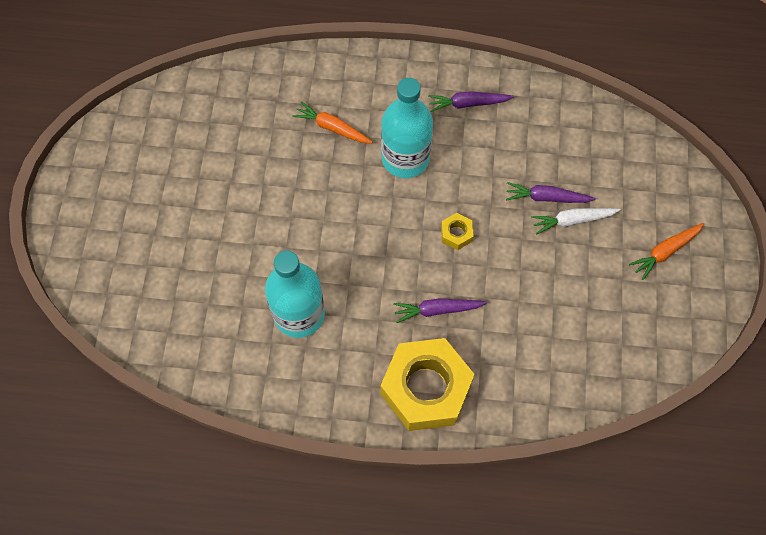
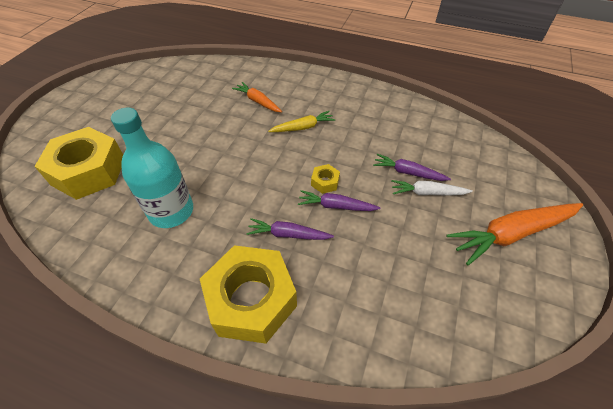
camera: 15 degrees right, 15 degrees down
turquoise bottle [381,78,433,178] -> yellow carrot [268,111,335,132]
purple carrot [428,91,514,112] -> purple carrot moved to [298,190,381,211]
orange carrot [629,223,704,280] -> orange carrot [446,203,583,265], size x1.77
none -> yellow nut [34,127,123,200]

